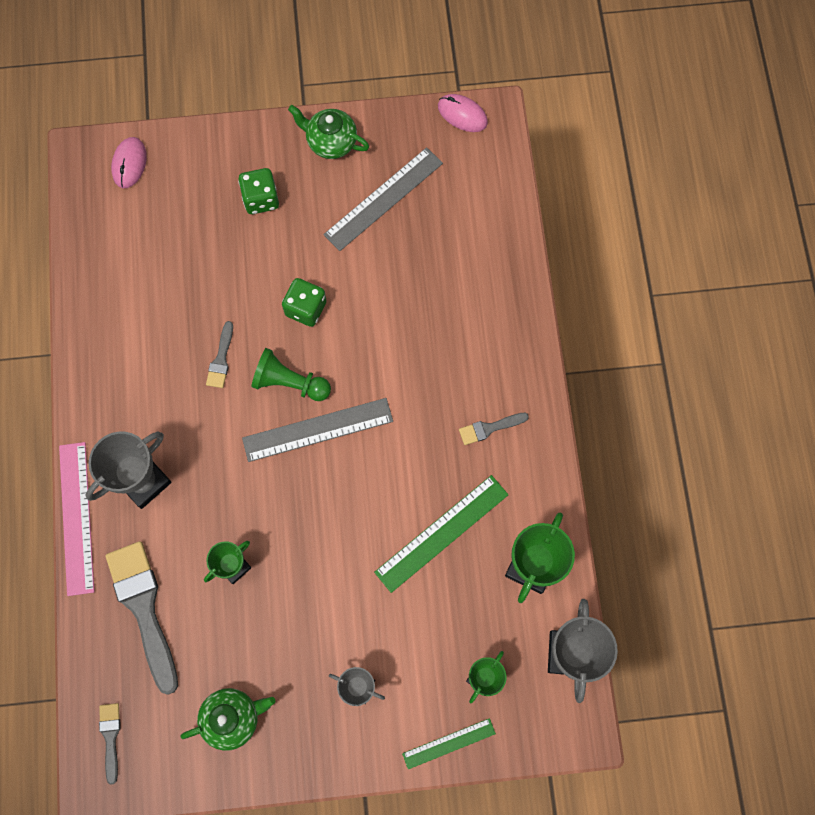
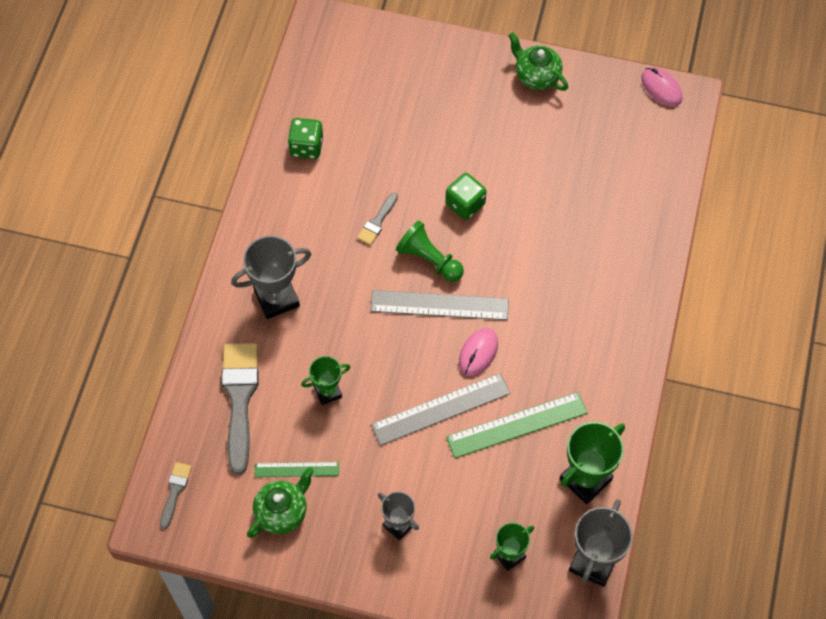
camera: 20 degrees right, 10 degrees down
pink ruler [59,442,95,596] -> none
pink mouse [111,137,147,188] -> pink mouse moved to [459,328,498,376]
green teapot [180,688,275,751] -> green teapot turned 45 degrees counterclockwise [247,467,314,538]
green dice [238,168,279,214] -> green dice moved to [288,118,323,159]
grey ruler [323,147,443,251] -> grey ruler moved to [371,373,510,446]
green ruler [402,718,496,769] -> green ruler moved to [255,462,339,477]
grey brush [459,413,529,445] -> none

